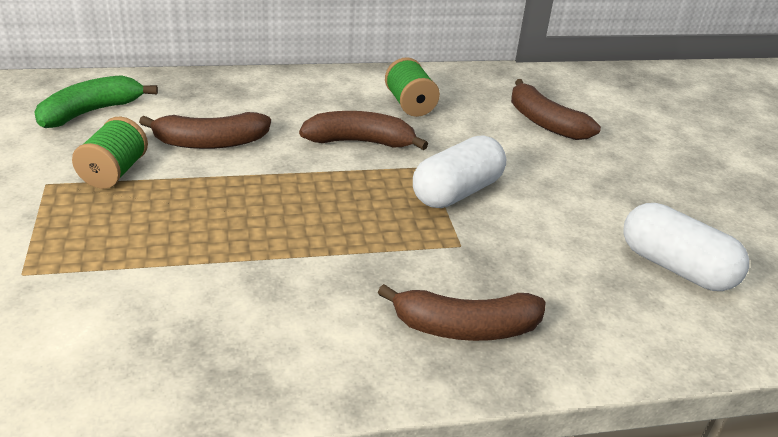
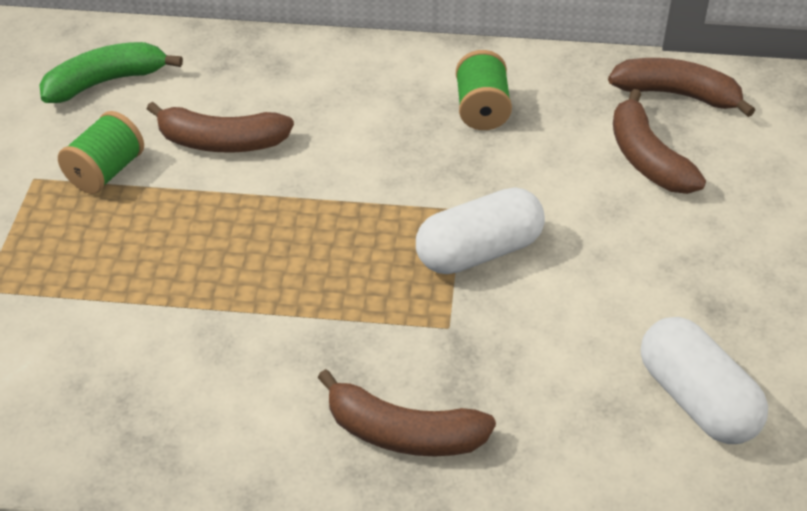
camera: 20 degrees right, 10 degrees up
brown banana [299,111,428,150] -> brown banana moved to [608,58,755,117]

